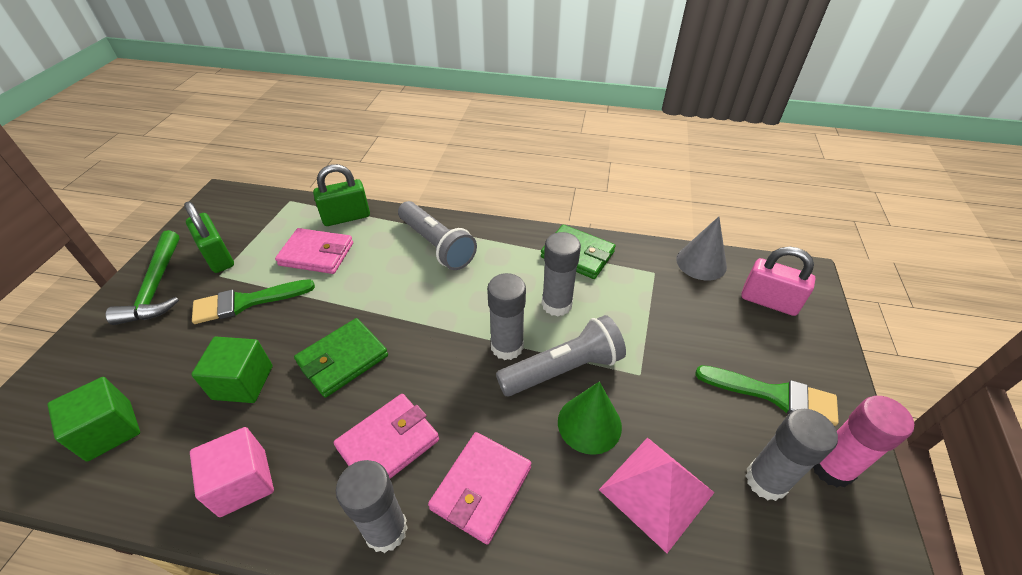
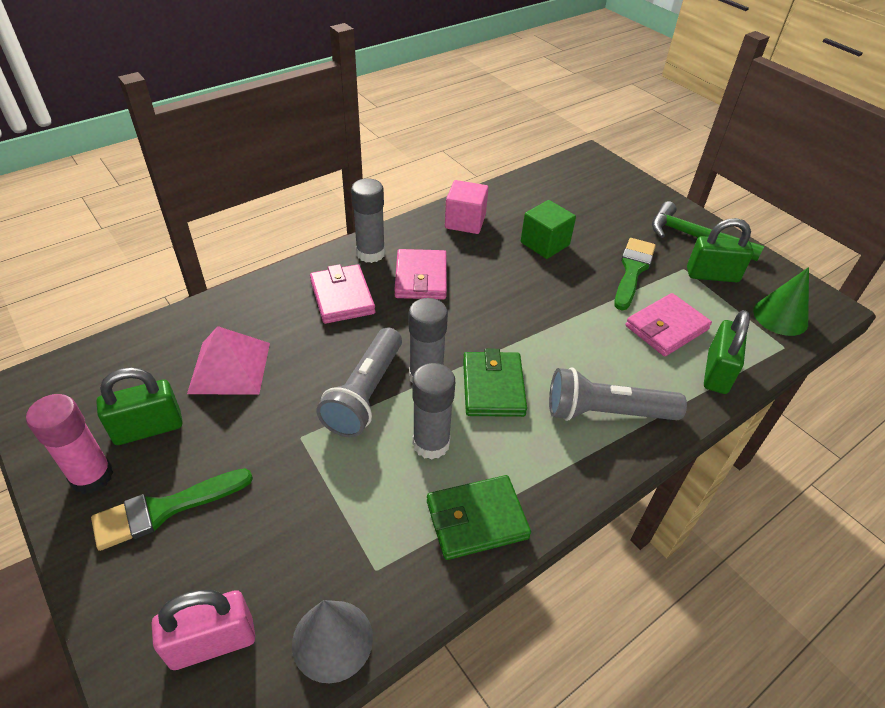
camera: 130 degrees right, 0 degrees up
green cube [47,377,140,462] -> none
green wallet [294,318,388,398] -> green wallet moved to [463,349,527,417]
green cone [558,382,622,455] -> green cone moved to [753,267,809,336]
grey glue stick [745,409,838,501] -> green padlock [96,367,183,445]

